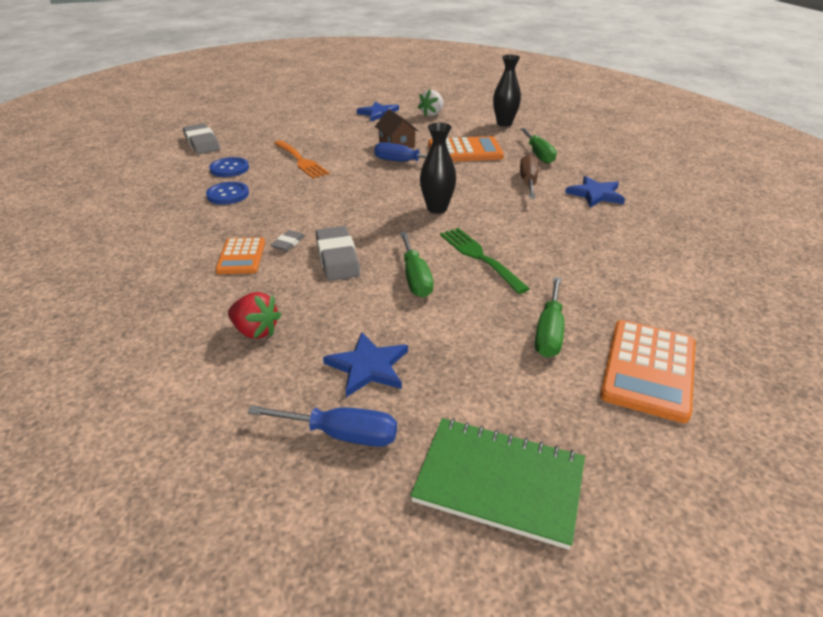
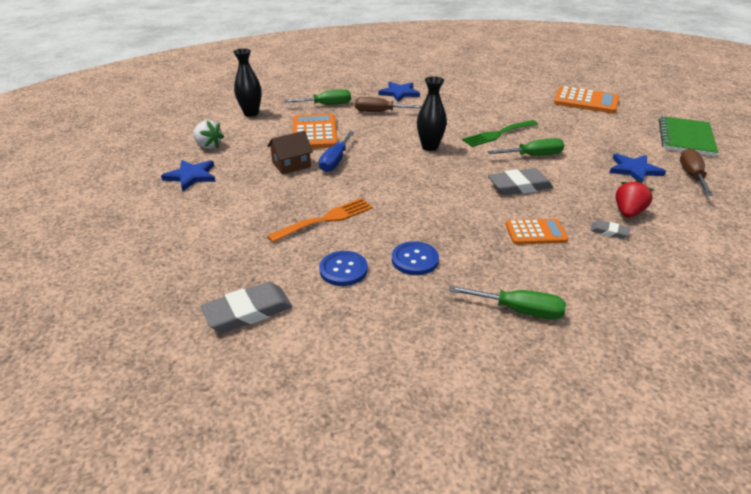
camera: 90 degrees left, 0 degrees up
blue screwdriver [248,405,397,447] -> brown screwdriver [680,148,713,196]
grey eraser [271,230,305,251] -> grey eraser moved to [590,220,630,239]
green screwdriver [535,277,564,358] -> green screwdriver moved to [449,286,566,320]

